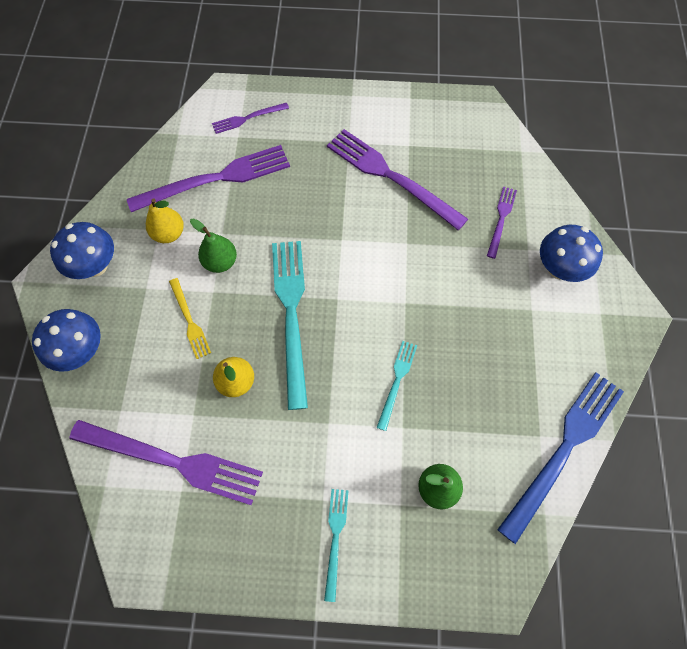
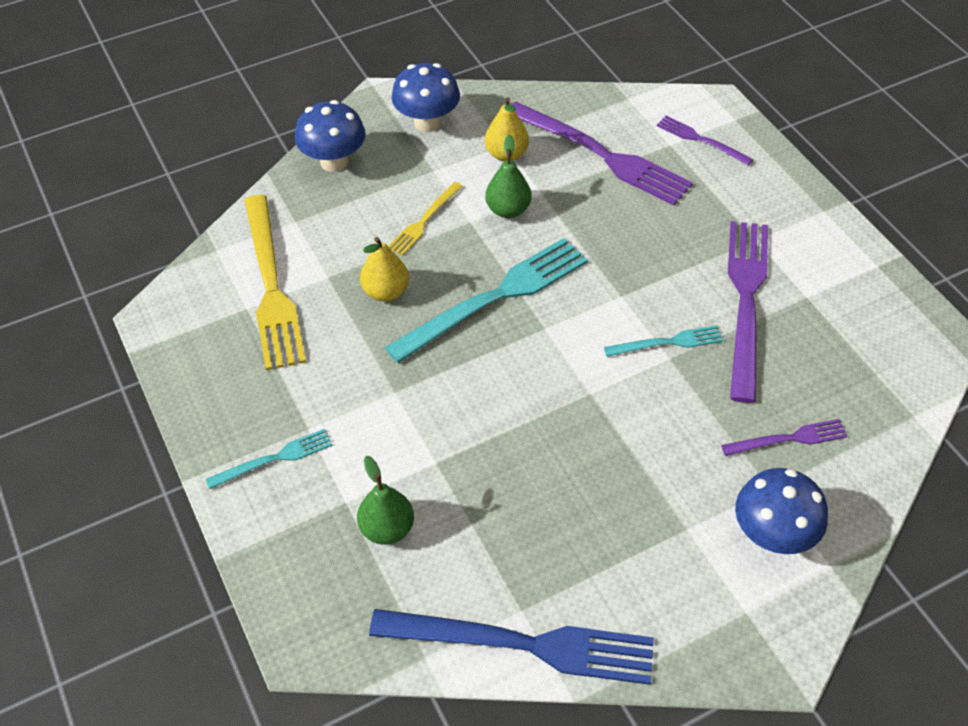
camera: 60 degrees right, 15 degrees down
purple fork [69,420,263,505] -> yellow fork [245,195,306,370]
turquoise fork [376,341,417,431] -> turquoise fork moved to [604,325,723,357]

